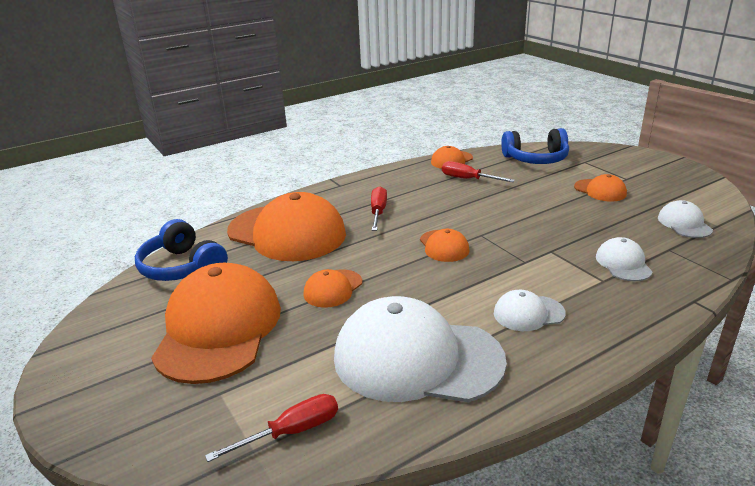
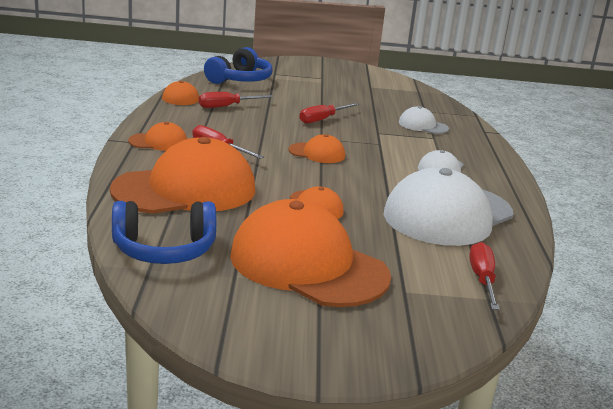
camera: 60 degrees left, 5 degrees down
orange cap [574,174,627,202] -> orange cap moved to [128,122,187,151]
white cap [658,200,713,238] -> none
none -> red screwdriver [299,103,359,124]

